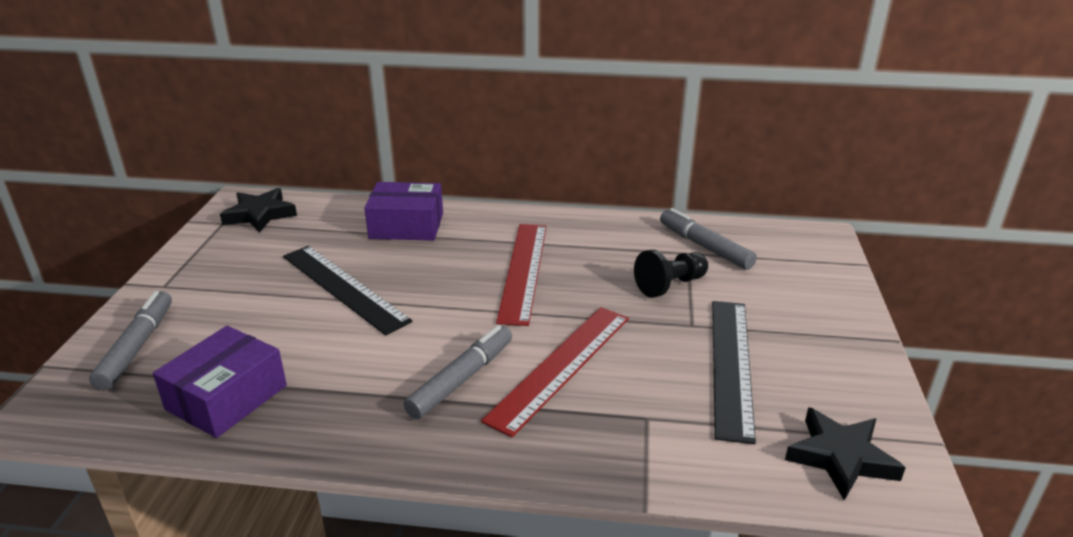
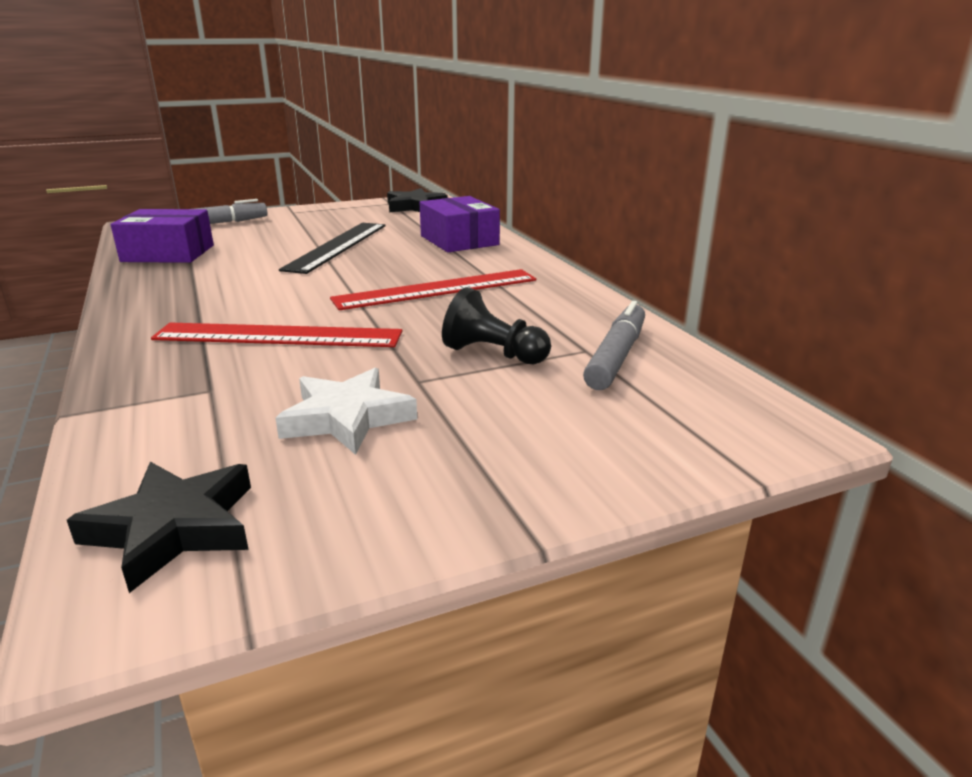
camera: 60 degrees right, 5 degrees down
grey marker [404,325,512,419] -> none
black ruler [712,301,756,444] -> white star [275,368,417,455]

